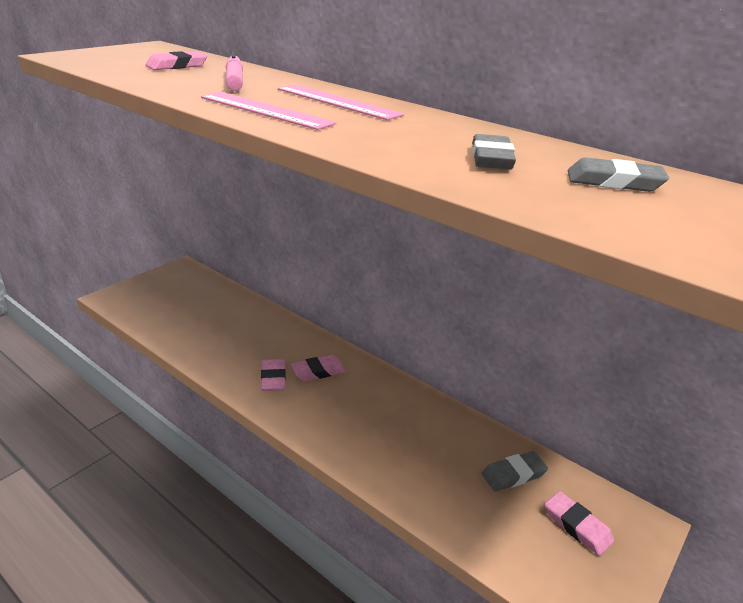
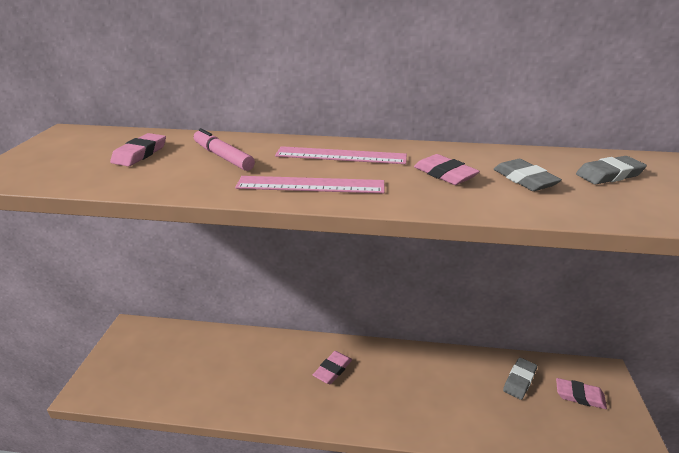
camera: 30 degrees left, 0 degrees up
pink eraser [261,359,286,391] -> pink eraser moved to [414,154,480,185]

